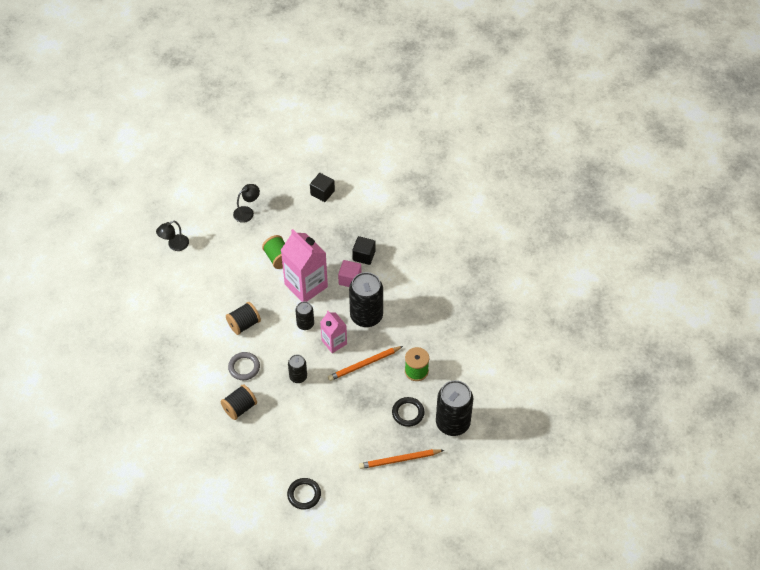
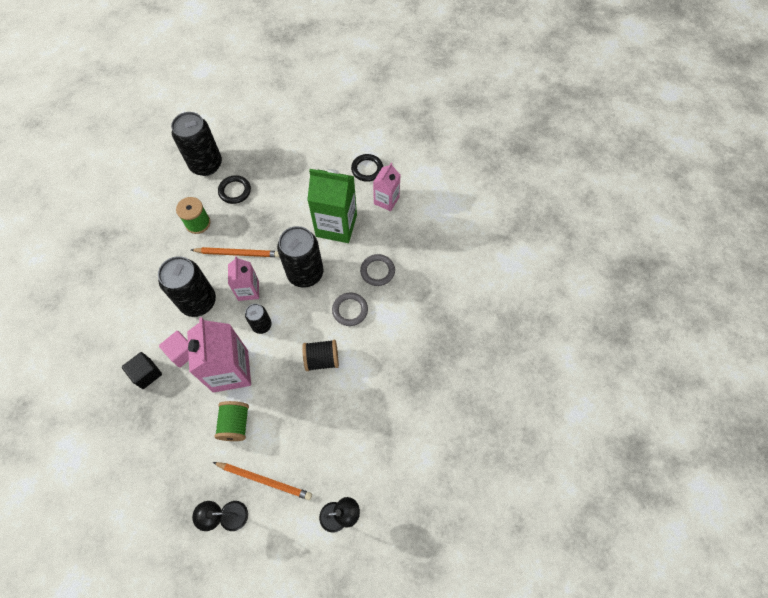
camera: 150 degrees left, 10 degrees up
black spool [220,384,257,420] -> grey ring [360,254,395,286]
black can [288,355,307,383] -> black can [277,226,323,288], size x1.90
black cube [310,173,335,202] -> none
orange pencil [359,449,444,469] -> orange pencil moved to [213,462,312,500]
none -> green carton [307,169,357,243]
none -> pink carton [373,163,400,211]

